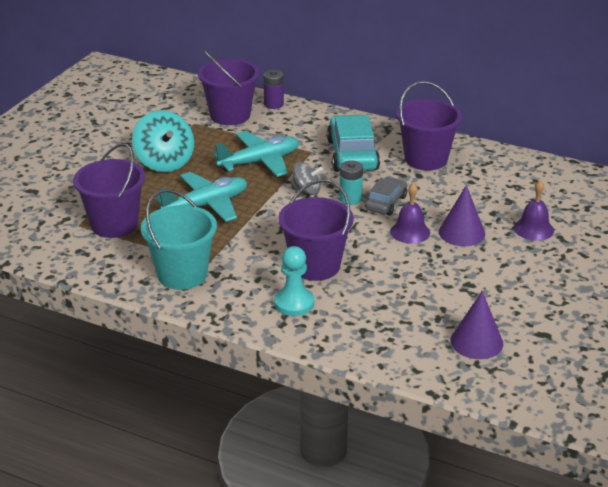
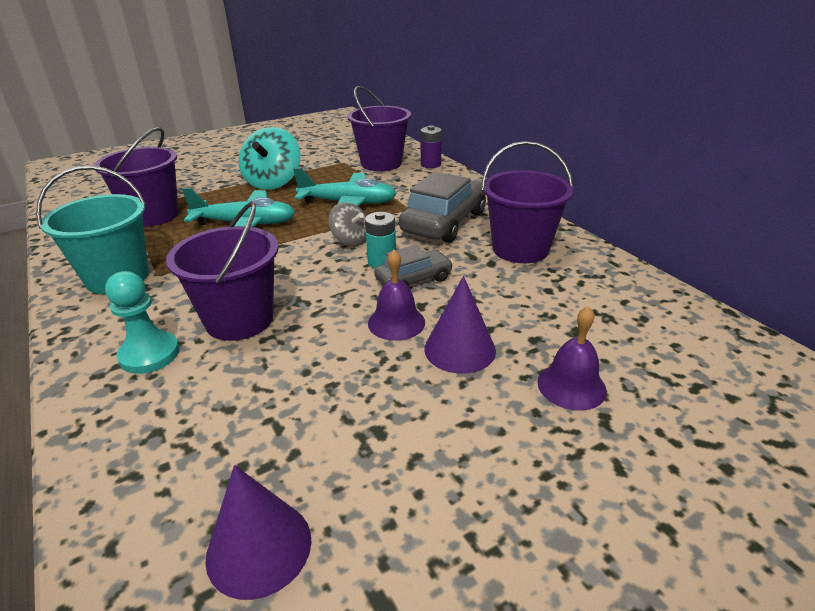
camera: 35 degrees right, 0 degrees up
turquoise car [327,115,380,172] -> grey car [399,172,486,243]

